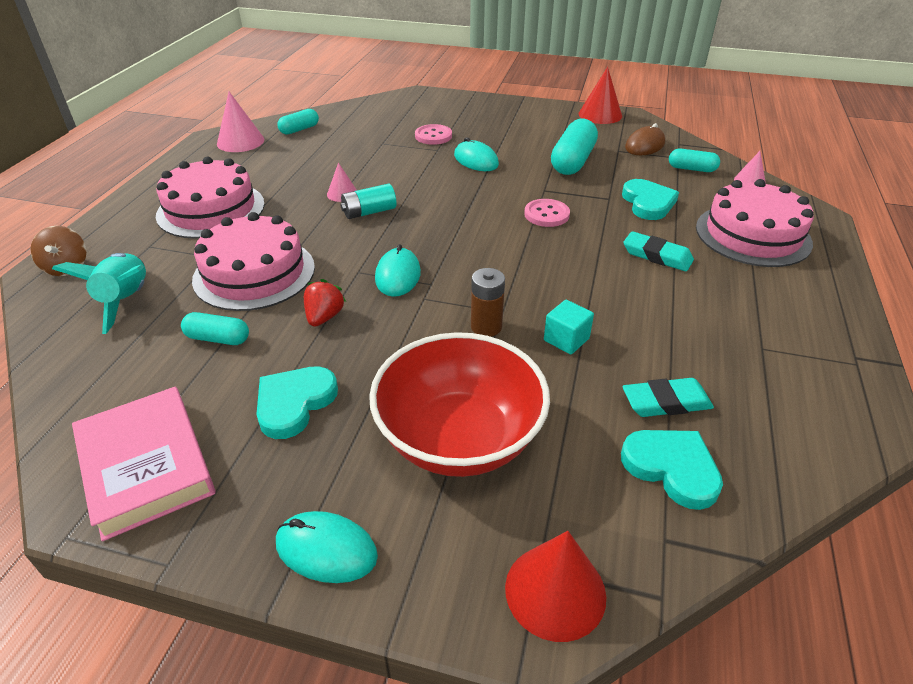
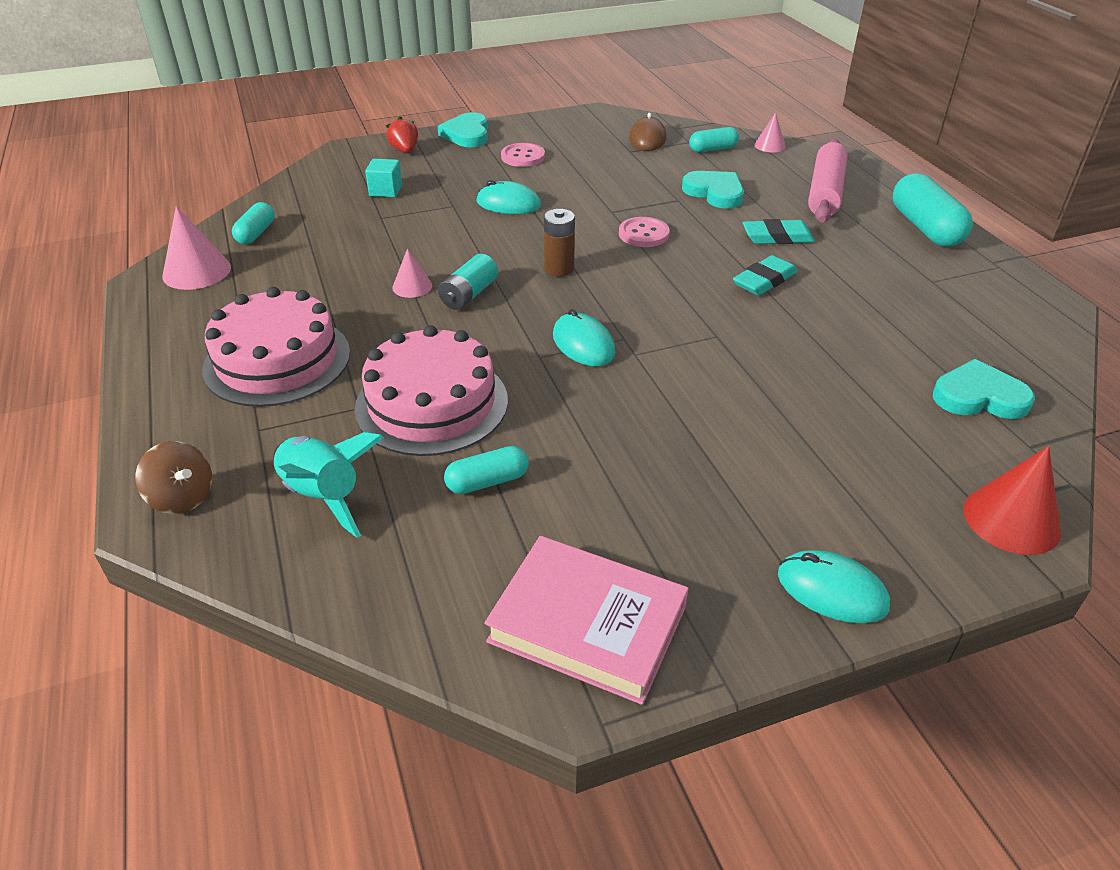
camera: 35 degrees left, 0 degrees up
turquoise heart [256,366,338,439] -> turquoise heart moved to [438,112,488,147]
turquoise mouse [276,511,378,583] -> turquoise mouse turned 45 degrees clockwise [778,550,890,623]
red strawberry [304,279,346,327] -> red strawberry moved to [386,116,418,153]
red bowl [369,332,550,477] -> none
pink button [415,124,452,145] -> pink button moved to [501,143,545,167]
brown battery [471,268,505,337] -> brown battery moved to [544,209,575,277]
turquoise cube [544,300,594,355] -> turquoise cube moved to [365,159,402,197]
turquoise capsule [551,119,598,175] -> turquoise capsule moved to [893,173,973,247]
red cone [579,67,622,124] -> none
turquoise eraser [622,378,714,417] -> turquoise eraser moved to [733,255,797,296]
pink cake [696,179,814,267] -> pink rolling pin [808,139,848,223]

